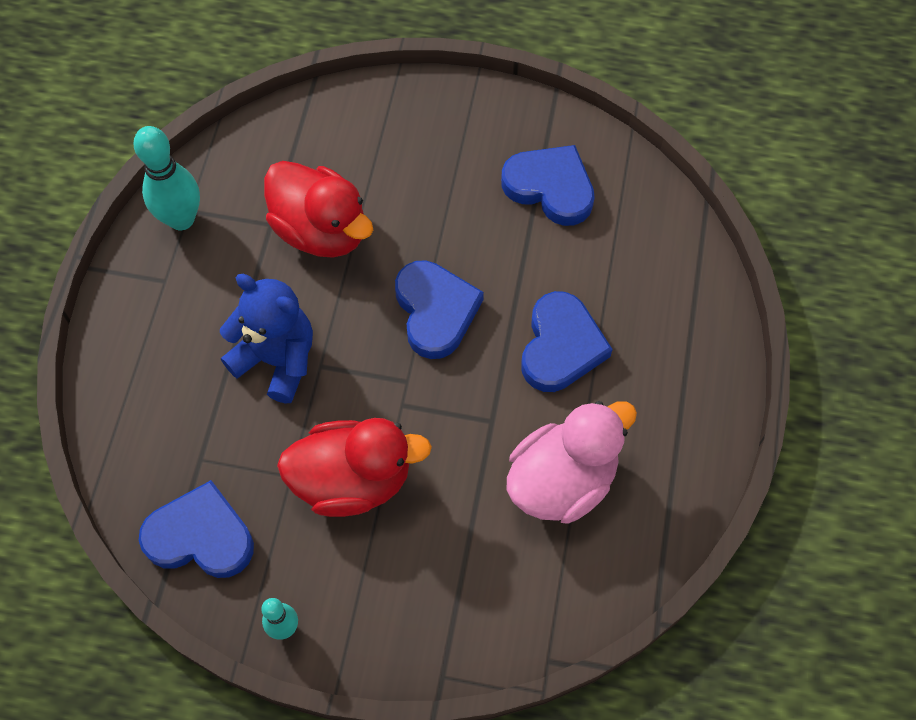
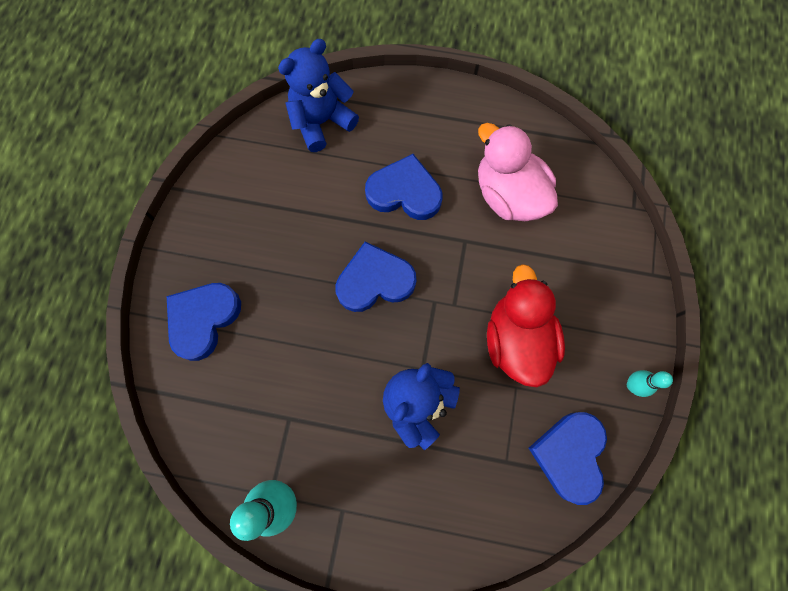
camera: 90 degrees left, 10 degrees up
red duck [264,161,373,258] -> none
blue heart [501,145,595,226] -> blue heart moved to [167,283,241,361]
none -> blue teddy bear [278,39,359,152]

